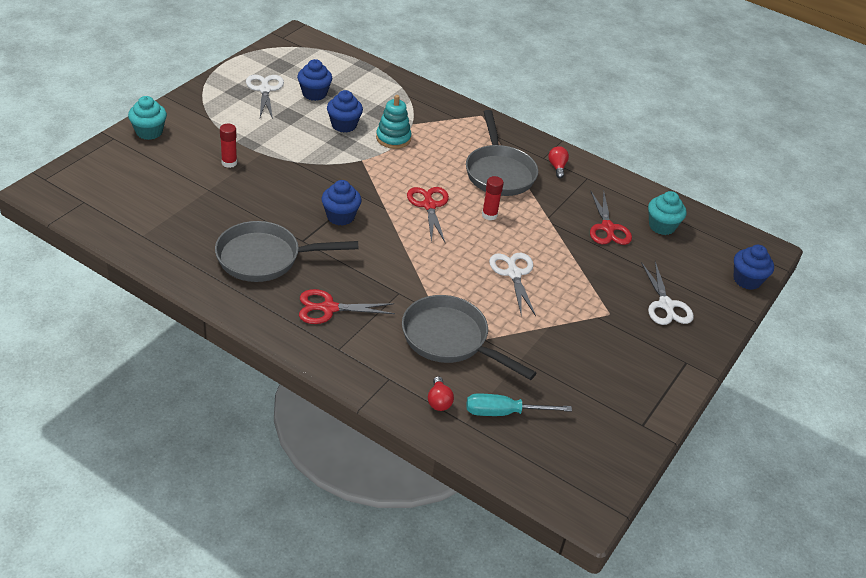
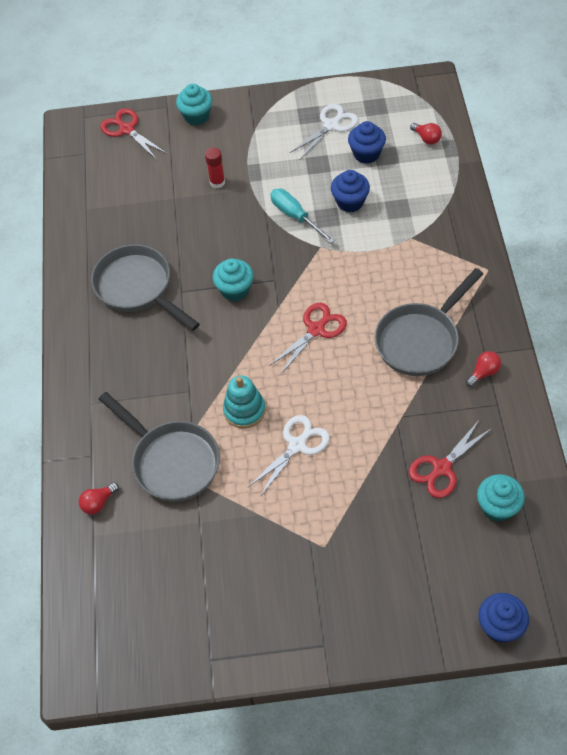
camera: 60 degrees right, 15 degrees up
red scissors [299,289,395,324] -> red scissors moved to [100,108,167,160]
blue cupcake [322,180,361,226] -> turquoise cupcake [213,258,253,301]
turquoise stacking toy [376,95,411,149] -> turquoise stacking toy moved to [223,375,266,428]
grey pan [402,295,536,380] -> grey pan turned 135 degrees clockwise [99,392,220,502]
turquoise screwdriver [467,394,572,416] -> turquoise screwdriver moved to [270,188,335,243]
red glue stick [482,176,504,221] -> none
white scissors [641,262,694,325] -> none
none -> red light bulb [410,123,442,144]

